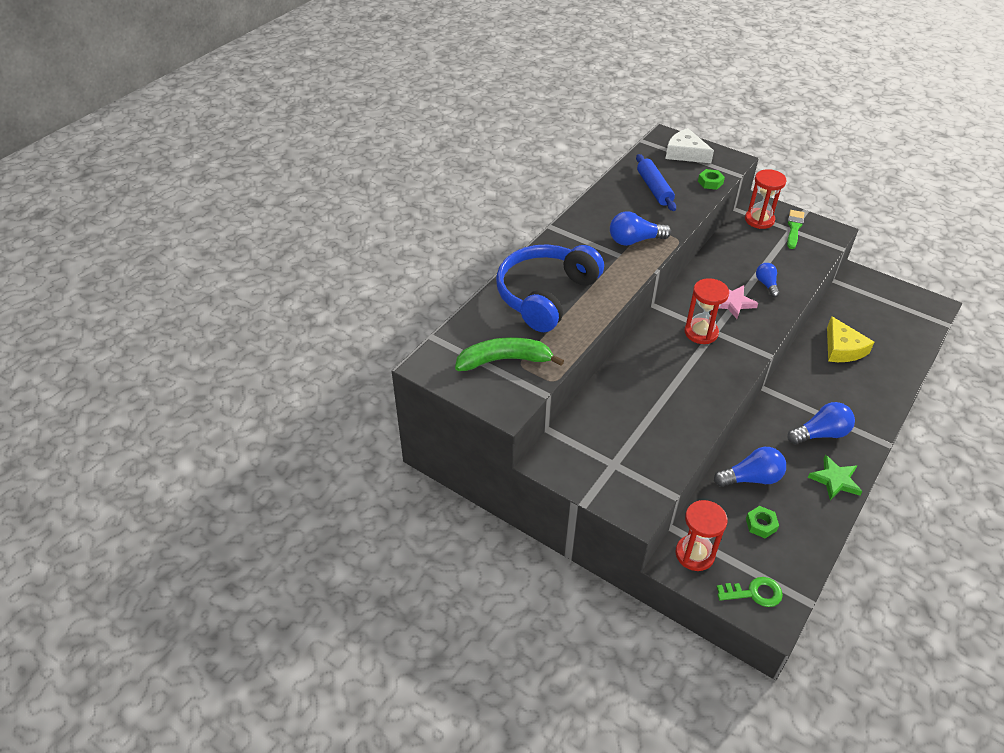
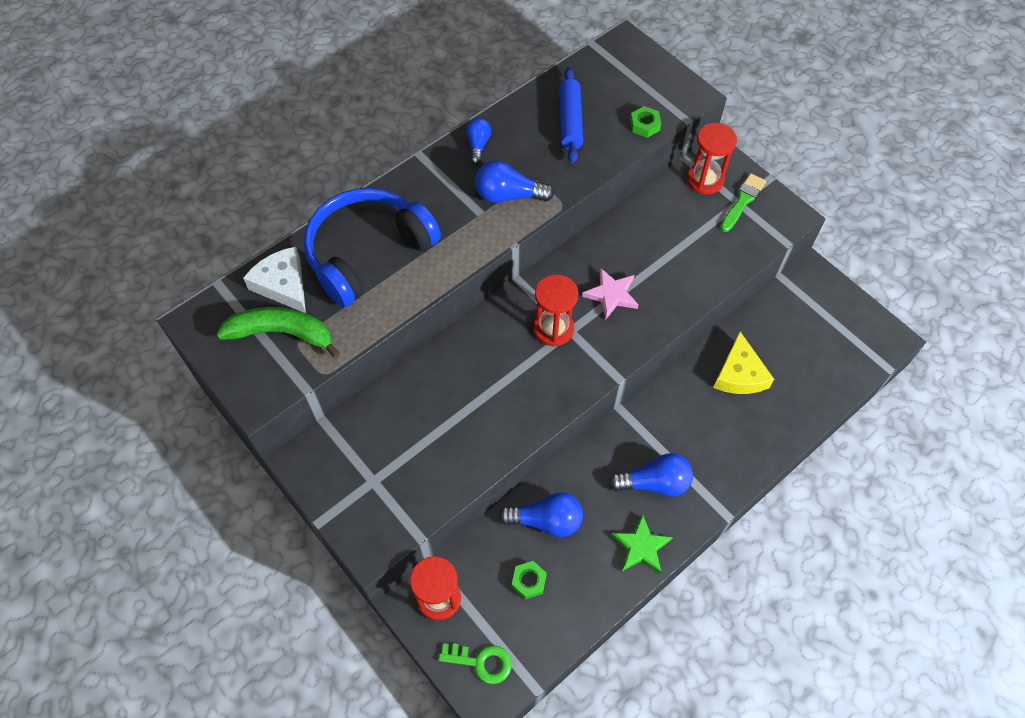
camera: 15 degrees right, 15 degrees up
white cheese [666,128,714,163] -> white cheese moved to [243,247,306,313]
blue light bulb [756,263,780,297] -> blue light bulb moved to [466,118,491,164]

